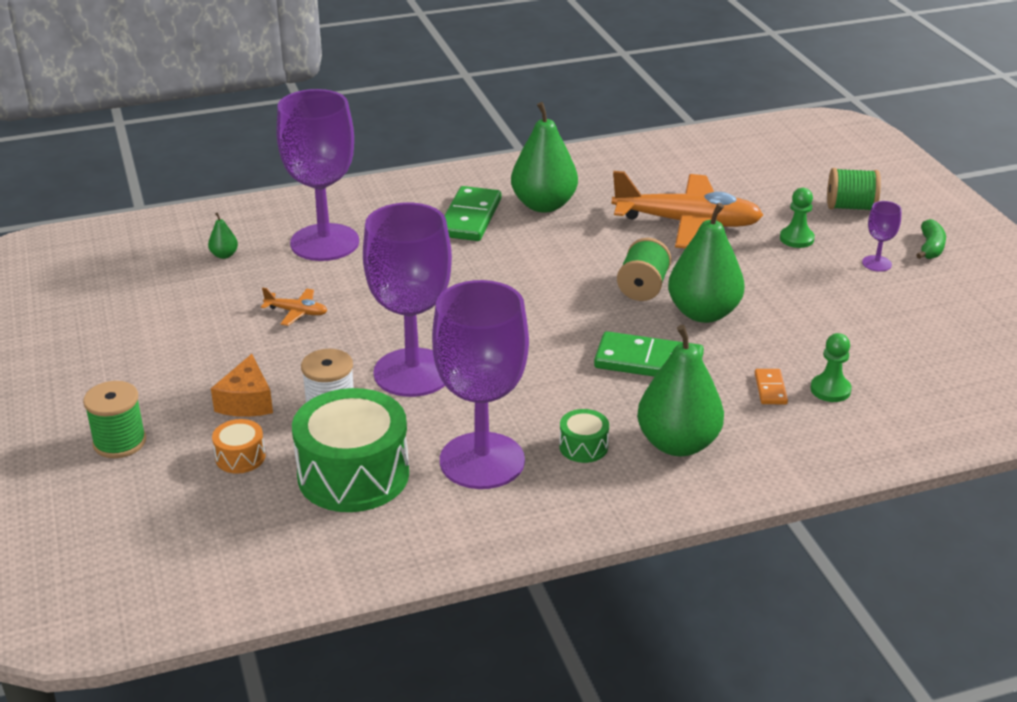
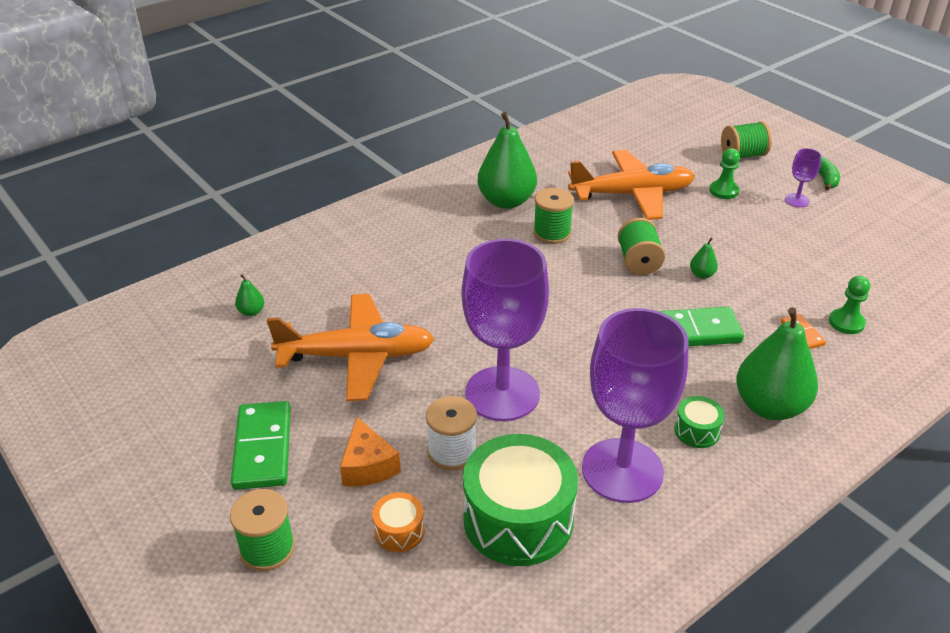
camera: 20 degrees left, 5 degrees up
orange plane [261,288,327,326] -> orange plane [267,294,434,401], size x2.42
purple goblet [276,89,359,261] -> none
green domino [444,186,501,241] -> green domino moved to [231,401,291,490]
green pear [668,203,745,323] -> green pear [690,238,718,279], size x0.41
none -> green spool [533,188,574,244]

